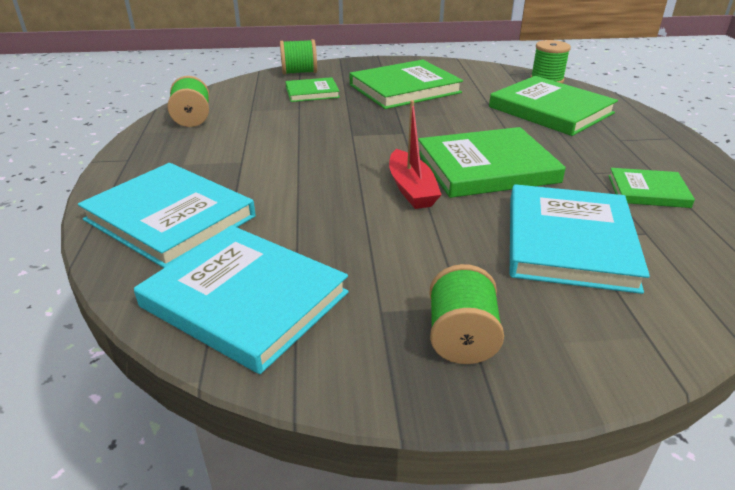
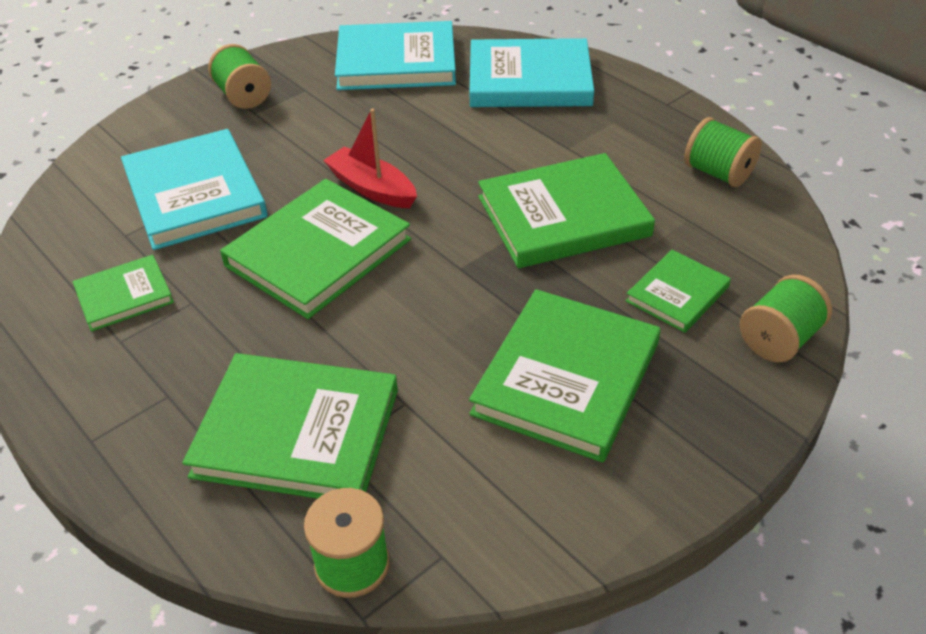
camera: 145 degrees right, 10 degrees up
none -> green book [478,153,655,268]

